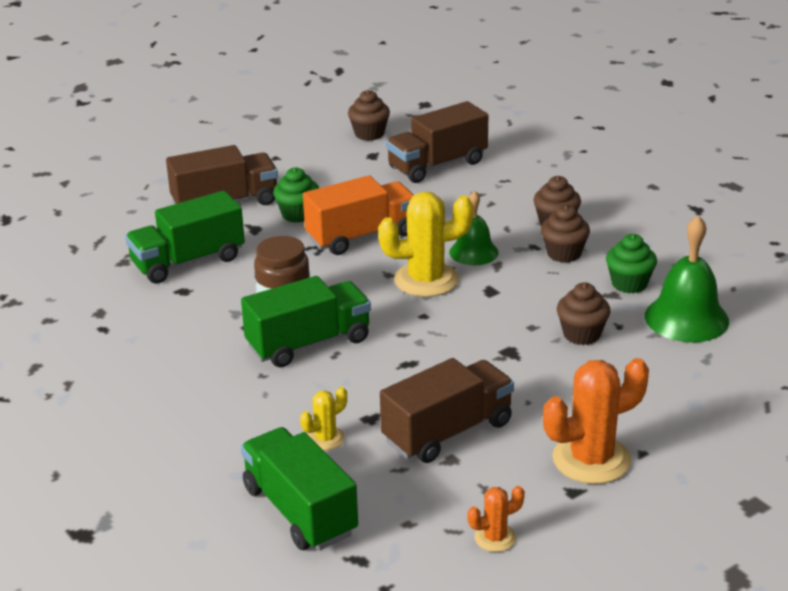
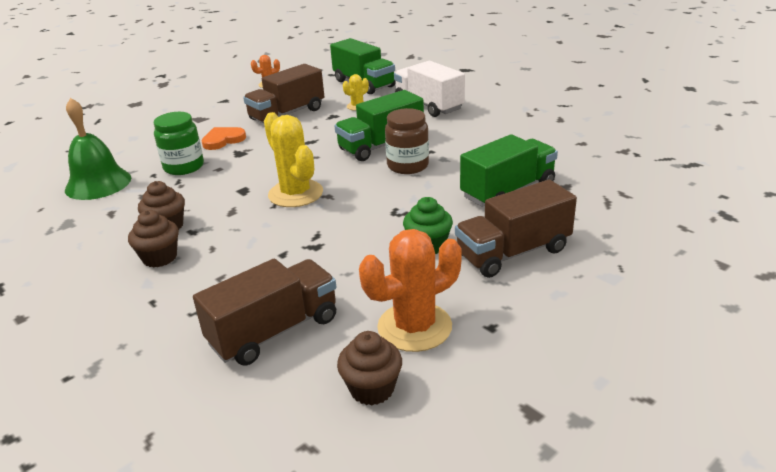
camera: 175 degrees right, 0 degrees up
orange truck [303,175,414,255] -> none
yellow cactus [378,192,474,297] -> yellow cactus turned 75 degrees clockwise [264,112,323,207]
green bell [449,191,499,265] -> none
orange cactus [543,358,649,484] -> orange cactus moved to [359,229,462,352]
brown cupcake [557,283,611,345] -> green jar [154,112,204,175]
green cupcake [606,234,657,293] -> none
none -> orange heart [201,127,246,150]
none -> white truck [394,61,465,117]

